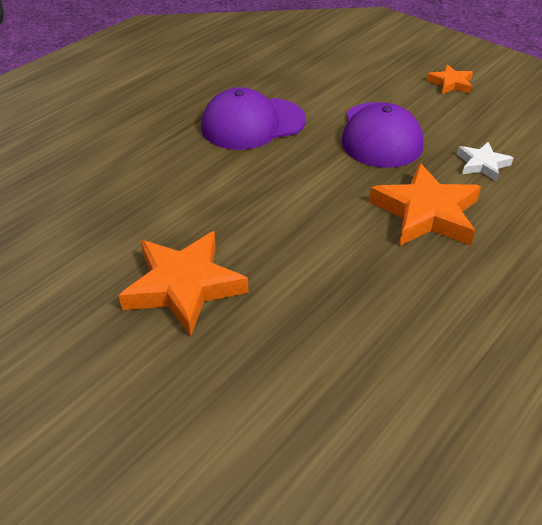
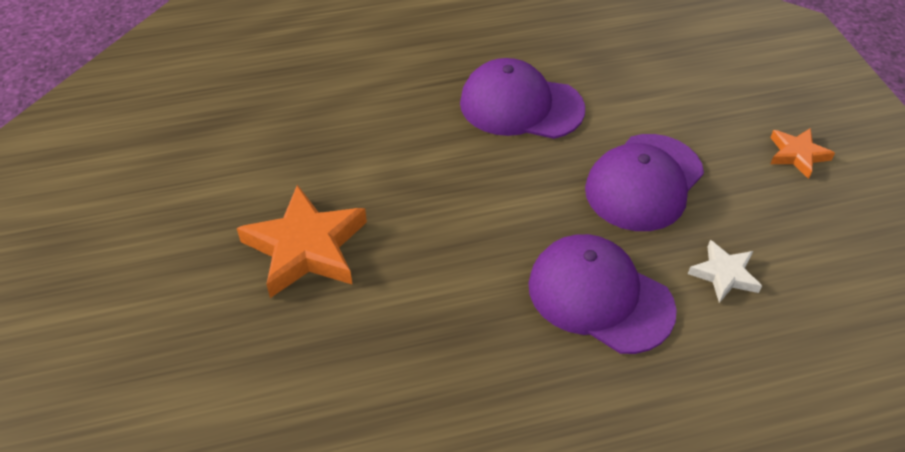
camera: 35 degrees right, 5 degrees up
orange star [369,163,481,246] -> purple cap [528,234,677,354]

